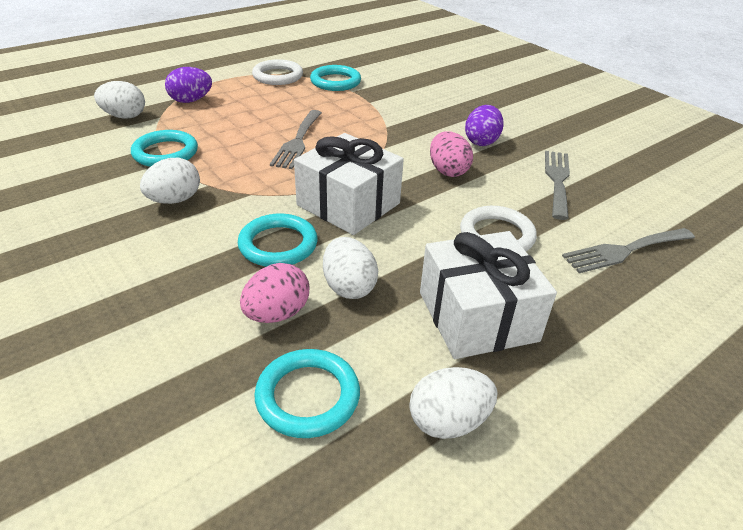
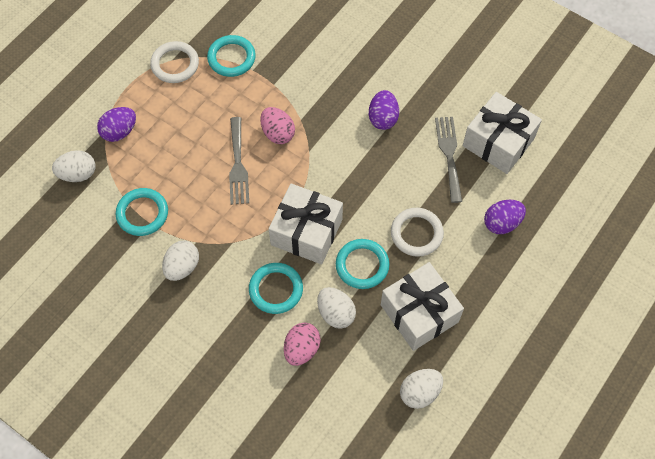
camera: 15 degrees left, 25 degrees up
turquoise ring [254,349,360,438] -> turquoise ring moved to [336,239,389,289]
pink egg [430,131,473,177] -> pink egg moved to [260,107,295,144]
grey fork [562,228,695,273] -> purple egg [484,200,526,234]
none -> white gift [463,92,542,174]

